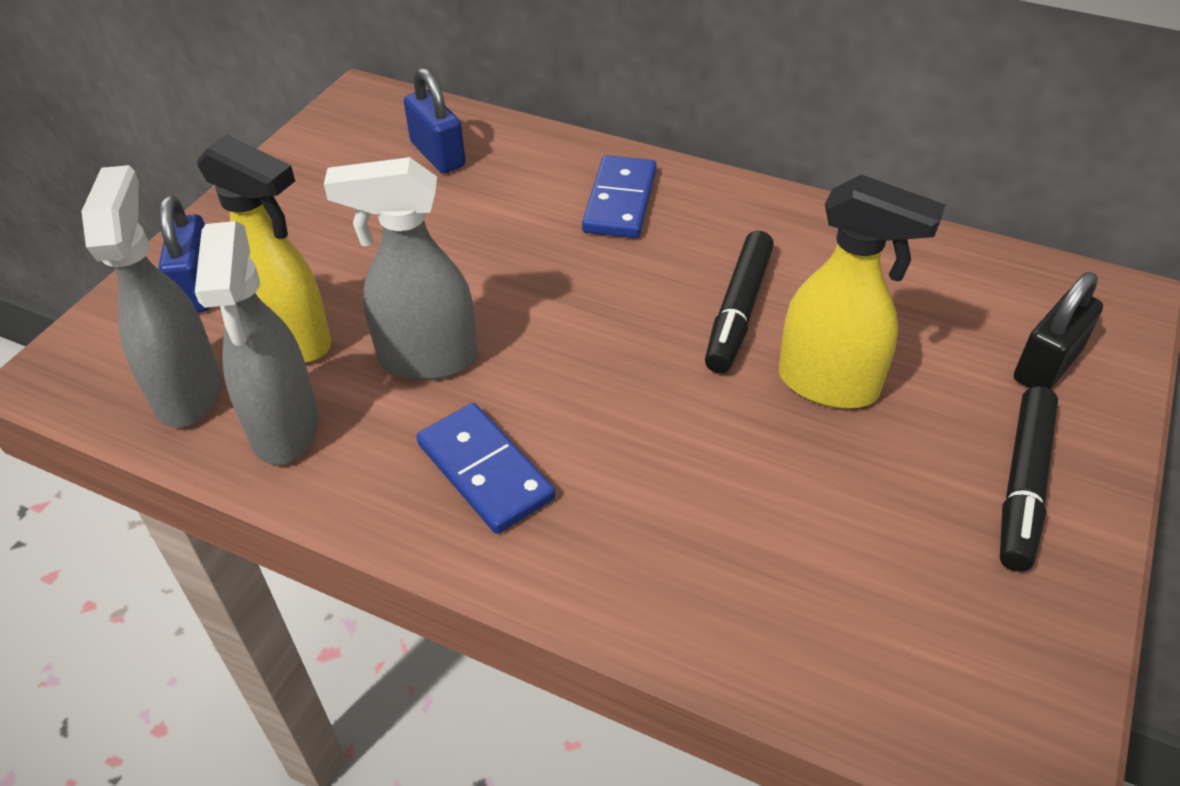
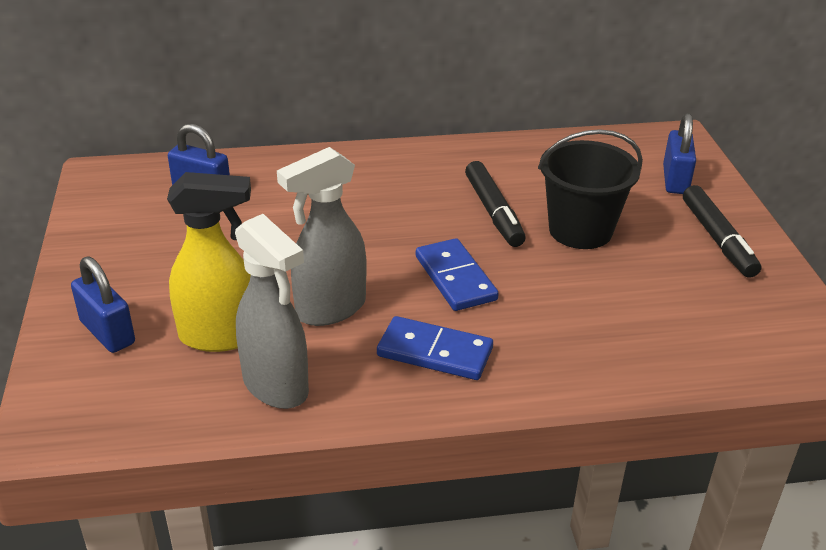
camera: 35 degrees left, 10 degrees down
grey spray bottle [81,165,221,428] -> none
blue domino [582,155,657,238] -> blue domino moved to [416,238,499,311]
yellow spray bottle [778,175,946,409] -> black bucket [538,129,643,249]
black padlock [1014,272,1103,389] -> blue padlock [663,113,696,194]

